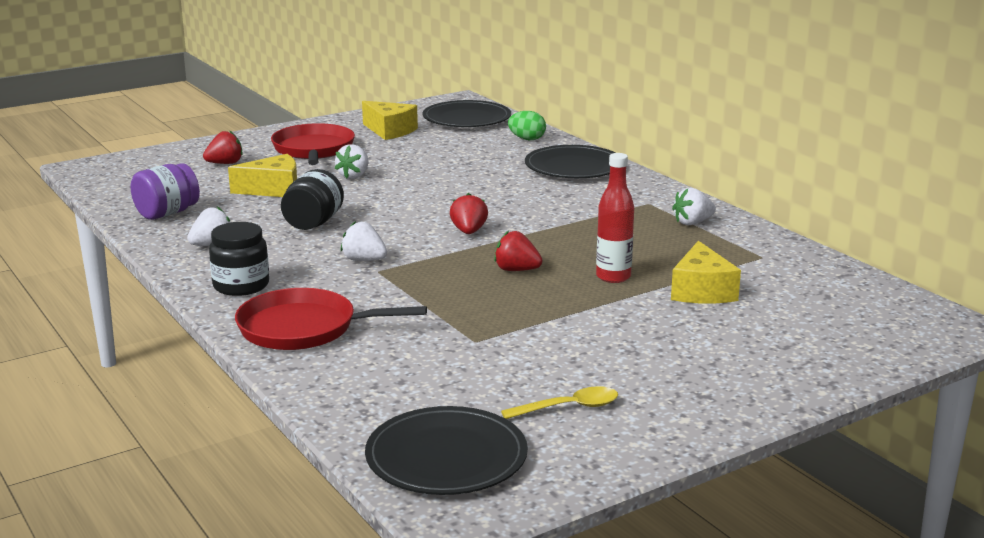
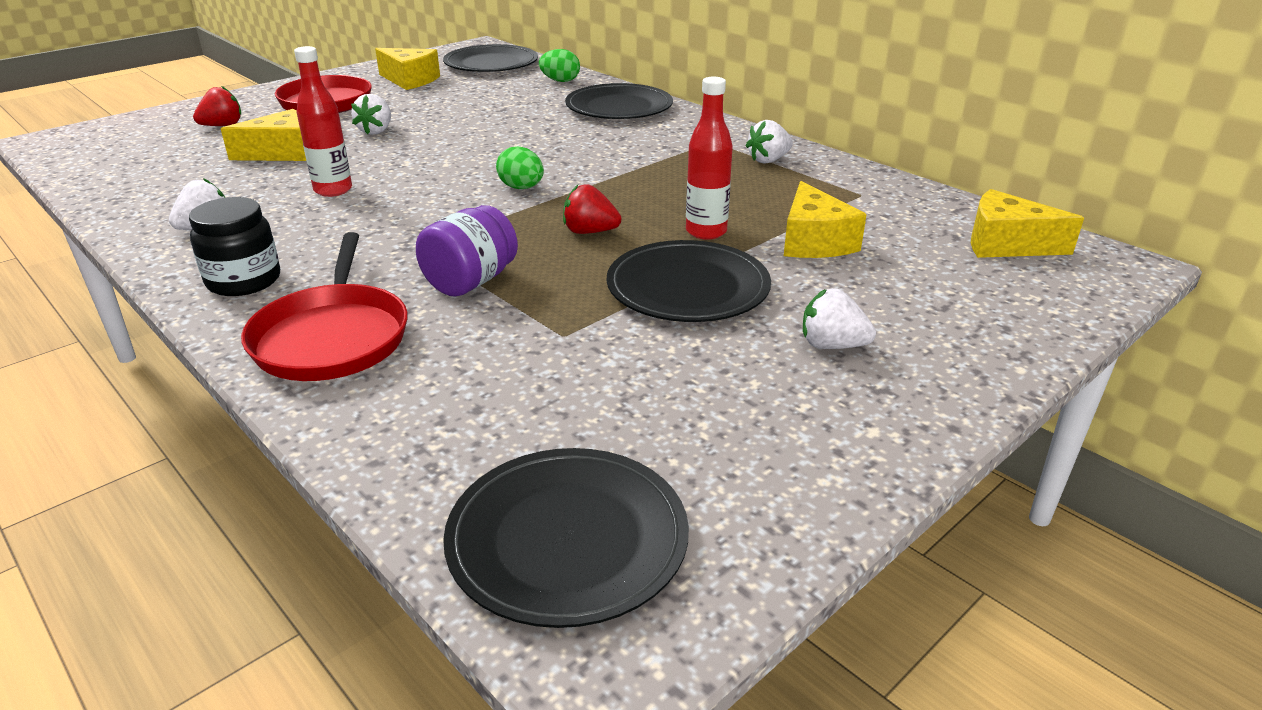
camera: 10 degrees left, 10 degrees up
purple jar [131,163,200,220] -> purple jar moved to [416,205,518,297]
red pan [235,288,427,350] -> red pan turned 90 degrees counterclockwise [241,232,408,381]
black jar [281,169,344,230] -> red bottle [294,46,352,197]
white strawberry [341,221,387,261] -> white strawberry moved to [803,288,876,349]
red strawberry [450,193,488,234] -> green egg [496,146,544,189]
yellow spoon [501,386,618,419] -> none
none -> black plate [607,240,771,322]
none -> yellow cheese [971,189,1084,258]

